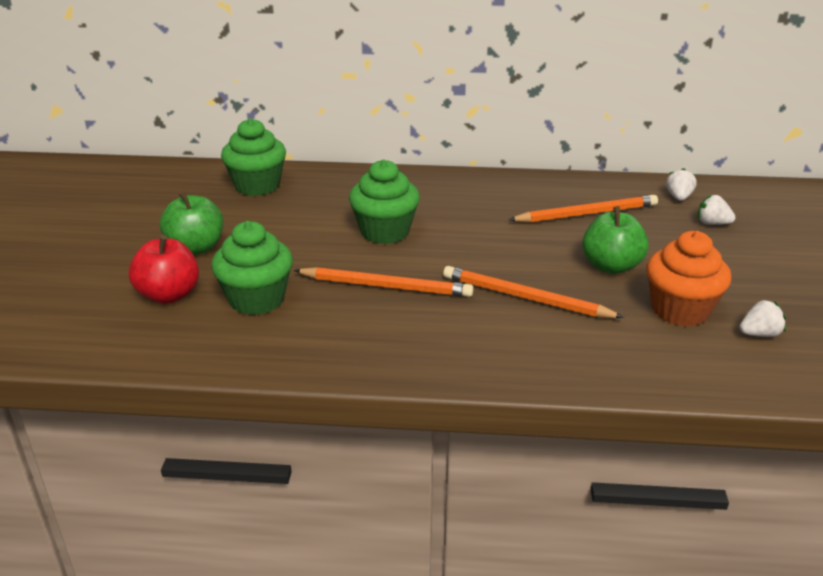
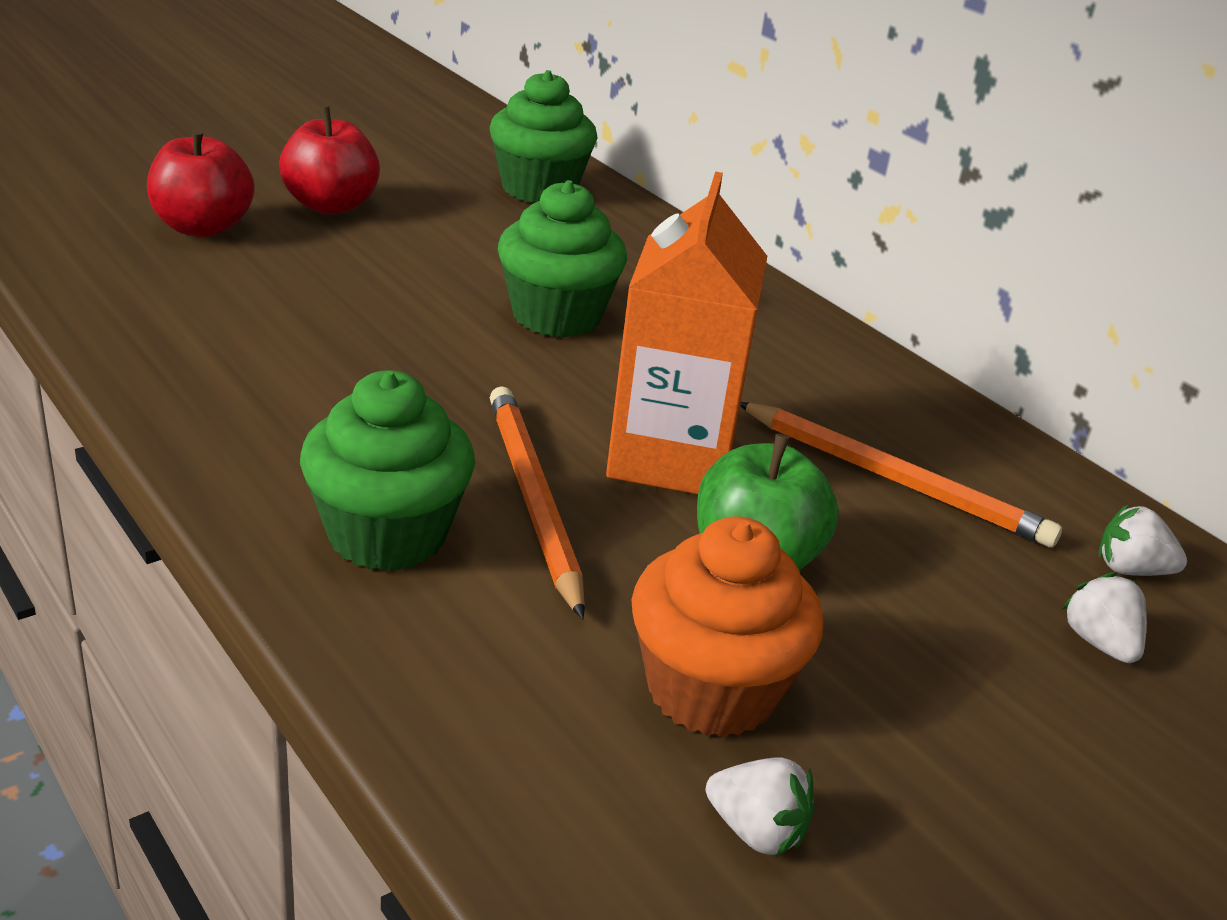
camera: 45 degrees right, 0 degrees up
green apple [160,191,223,255] -> red apple [279,107,380,214]
green cupcake [211,221,293,315] -> green cupcake moved to [300,370,475,571]
orange pencil [294,267,474,297] -> none
white strawberry [666,168,697,201] -> white strawberry turned 135 degrees counterclockwise [1098,505,1187,576]
none -> orange carton [606,172,767,495]

